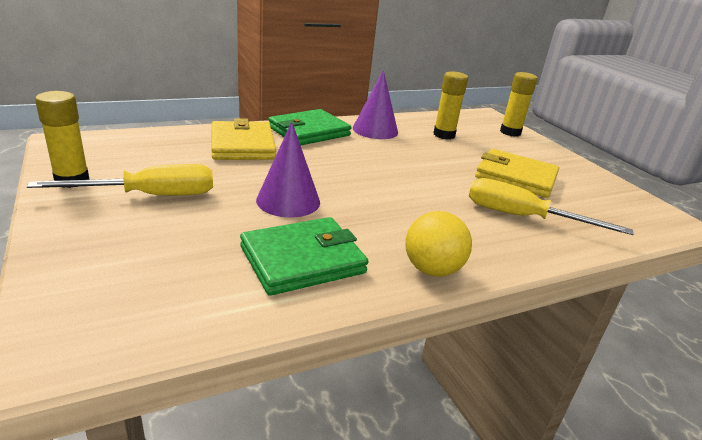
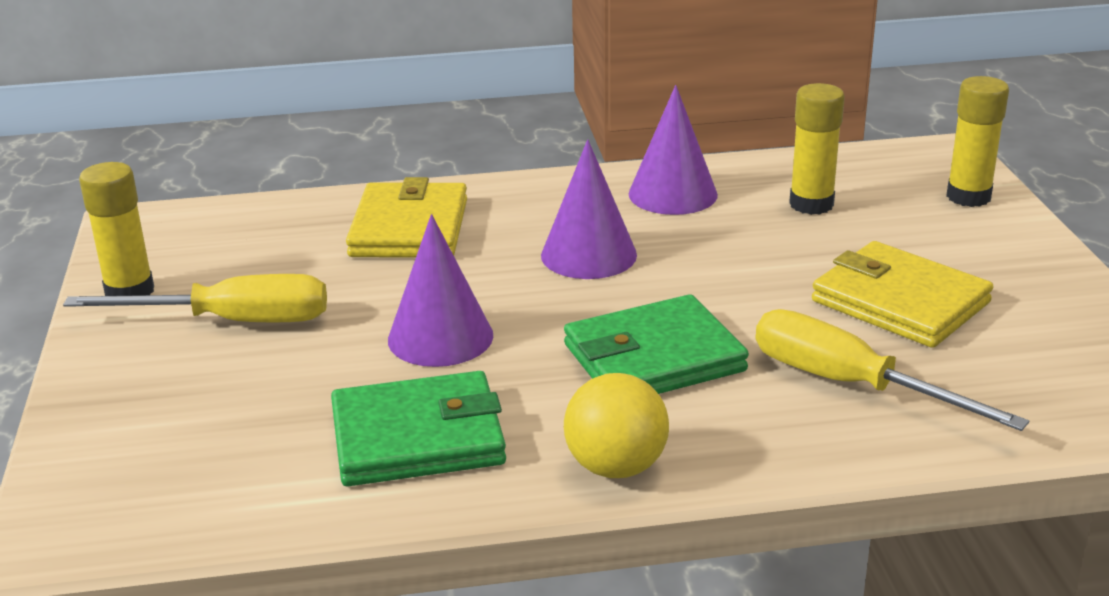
camera: 20 degrees right, 0 degrees up
green wallet [268,109,352,146] -> green wallet moved to [564,294,749,394]
none -> purple cone [541,140,637,279]

